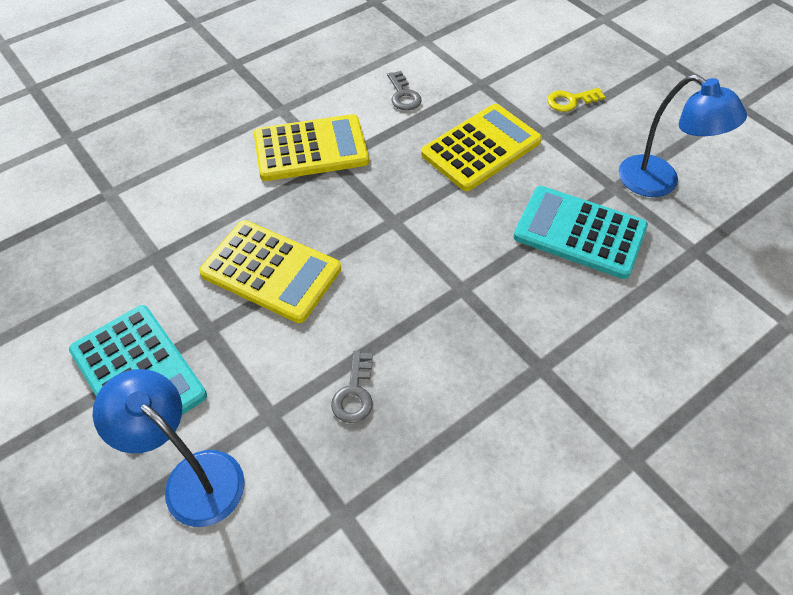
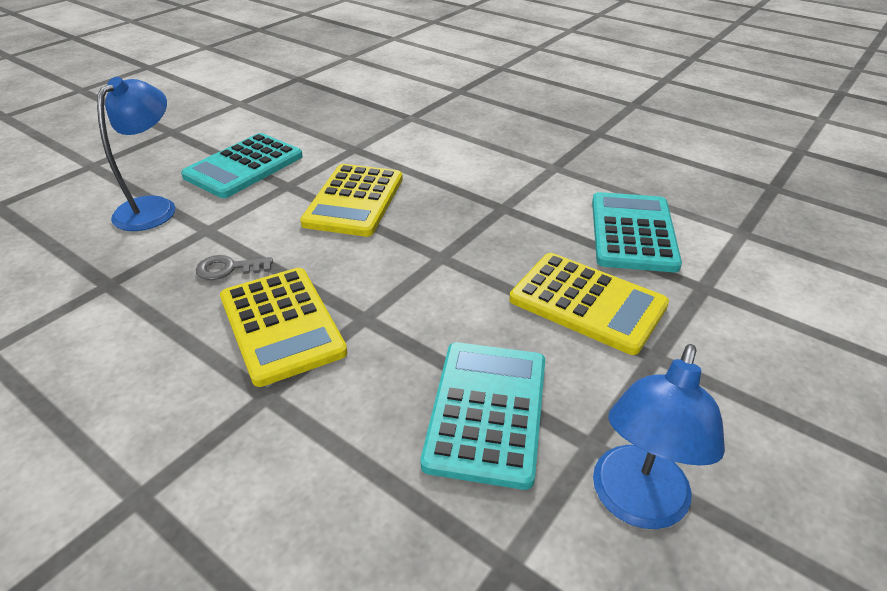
camera: 75 degrees right, 15 degrees down
yellow calculator [254,114,369,181] -> yellow calculator moved to [220,268,348,387]
grey key [387,71,422,110] -> turquoise calculator [592,192,682,273]
yellow key [547,88,605,112] -> none

